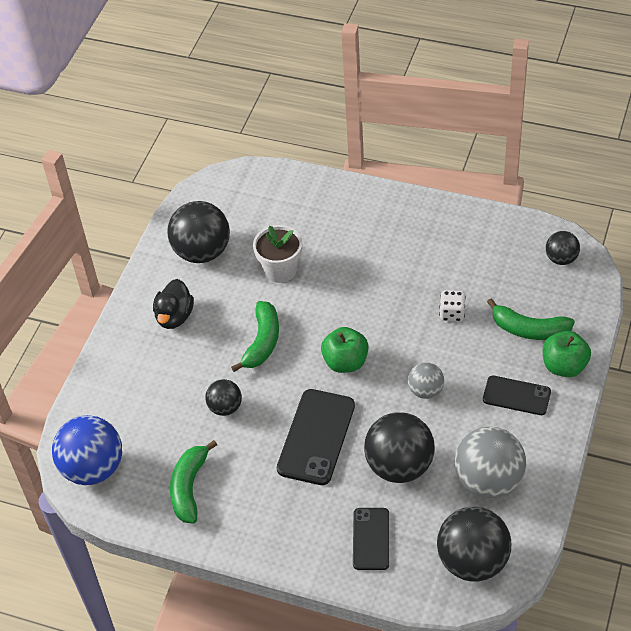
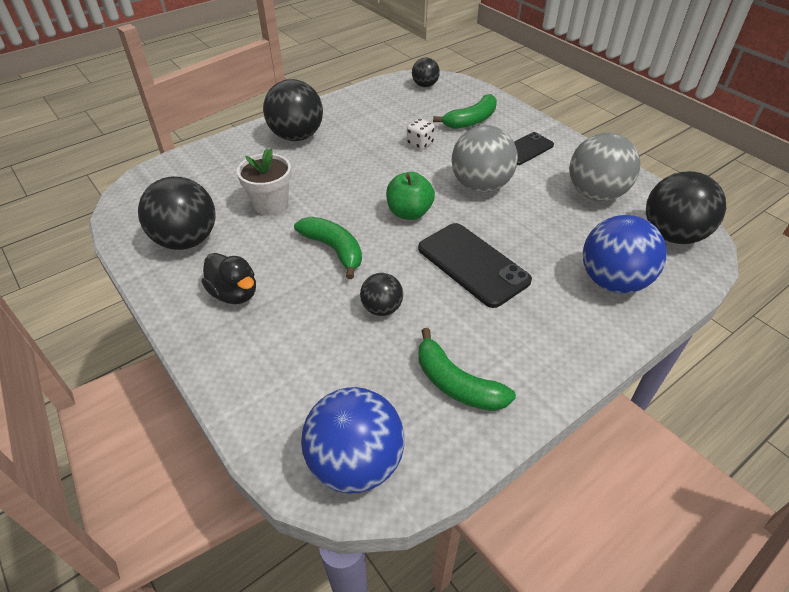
camera: 60 degrees left, 5 degrees down
black phone [353,508,389,570] -> blue ball [583,215,667,293]
black ball [364,412,435,483] -> black ball moved to [263,79,323,141]
grey ball [408,362,444,399] -> grey ball [451,125,518,193], size x1.85
green apple [543,331,591,377] -> none

